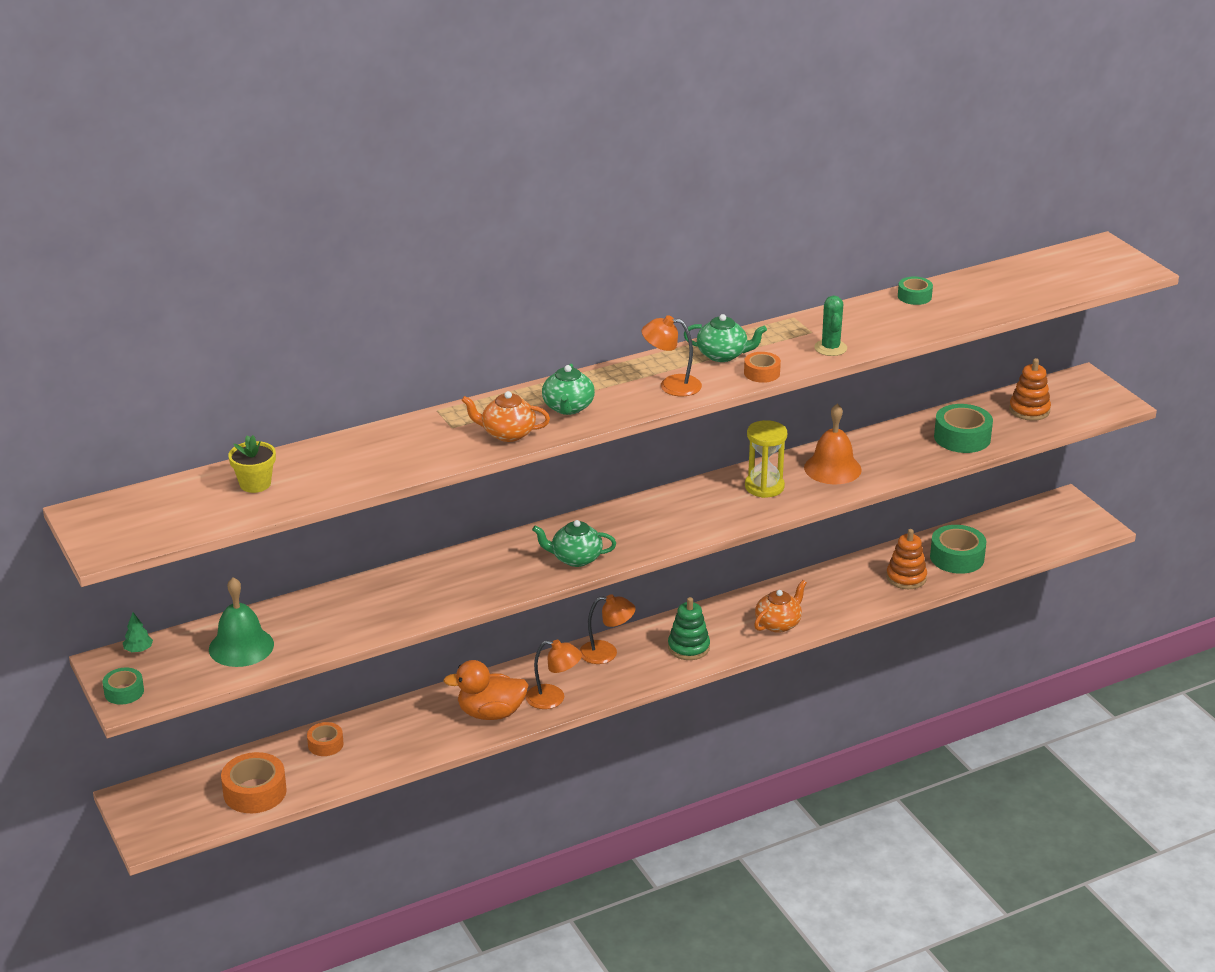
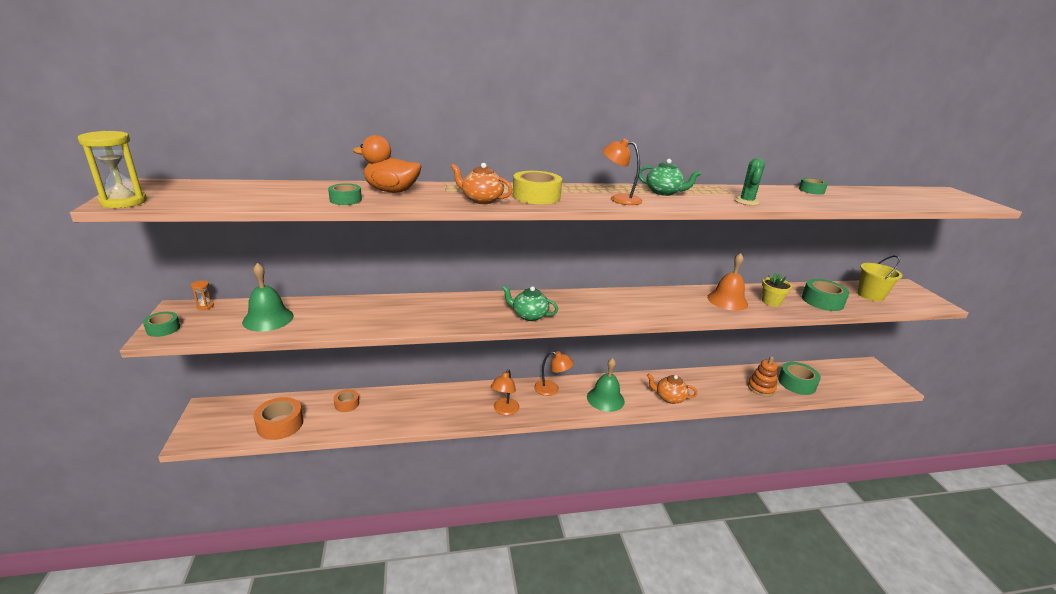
camera: 15 degrees right, 5 degrees down
green tree [123,612,153,652] -> orange hourglass [191,280,214,310]
yellow flower pot [228,435,276,493] -> yellow flower pot moved to [762,273,792,307]
orange duck [443,660,529,720] -> orange duck moved to [353,135,421,193]
orange lamp [525,640,582,709] -> orange lamp turned 75 degrees clockwise [491,369,520,416]
green teapot [542,364,595,415] -> yellow tape [512,171,562,204]
green stacking toy [668,597,710,660] -> green bell [587,358,625,412]
orange tape [744,352,781,383] -> none
yellow hourglass [745,420,787,498] -> yellow hourglass moved to [78,131,147,208]
orange teapot [754,580,807,633] -> orange teapot turned 135 degrees counterclockwise [647,374,698,404]
orange stacking toy [1009,358,1051,421] -> yellow bucket [857,255,903,301]
none -> green tape [328,183,362,205]

